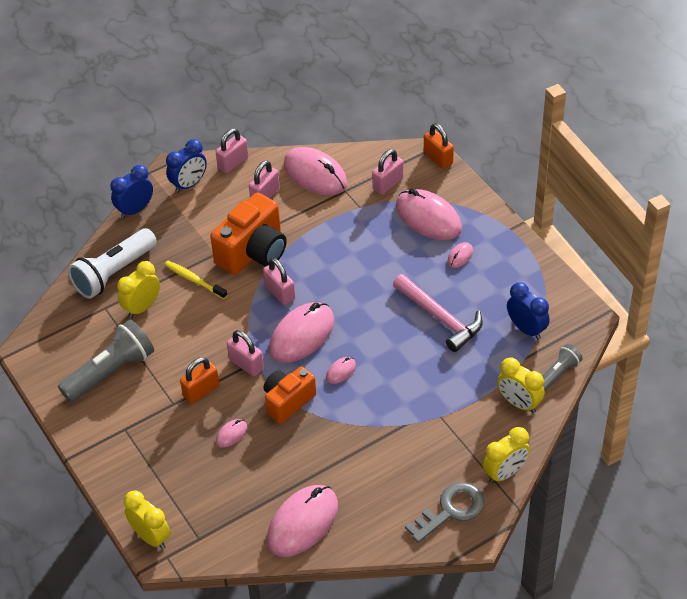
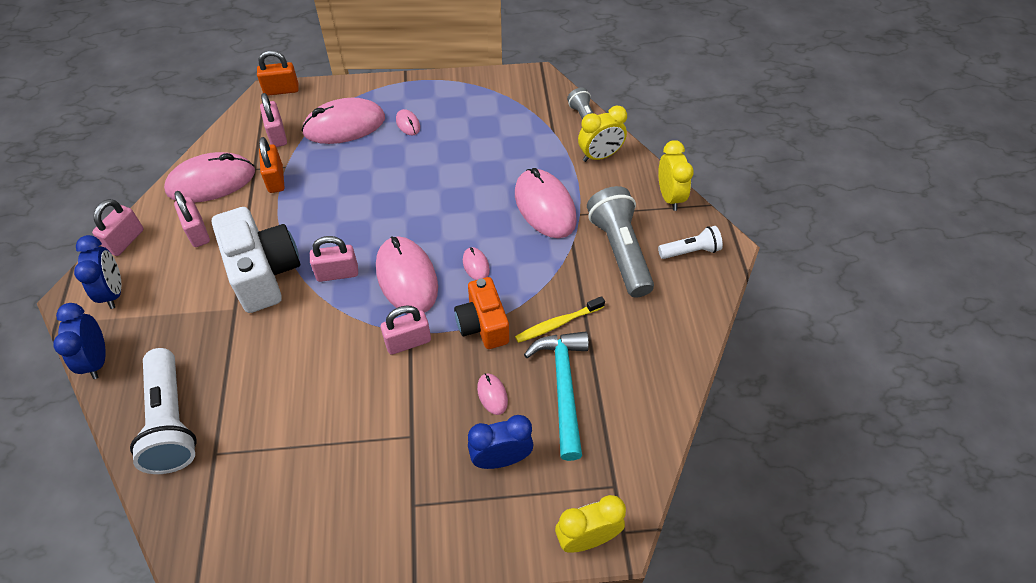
camera: 65 degrees left, 5 degrees up
grey flashlight [58,320,154,402] -> grey flashlight moved to [587,186,654,298]
yellow clock [117,261,160,318] -> none
yellow toothbrush [164,261,227,299] -> yellow toothbrush moved to [515,296,605,343]
orange padlock [180,357,219,404] -> orange padlock moved to [259,137,284,193]
orange camera [210,192,287,275] -> white camera [212,207,300,313]
pink padlock [216,128,248,173] -> pink padlock turned 45 degrees clockwise [92,199,144,256]
pink mouse [267,485,338,557] -> pink mouse moved to [515,168,577,238]
pink hammer [393,274,483,352] -> none
grey key [405,482,485,543] -> white flashlight [658,226,723,259]
blue clock [507,282,550,340] -> blue clock moved to [468,415,534,469]
none -> turquoise hammer [524,331,589,461]

